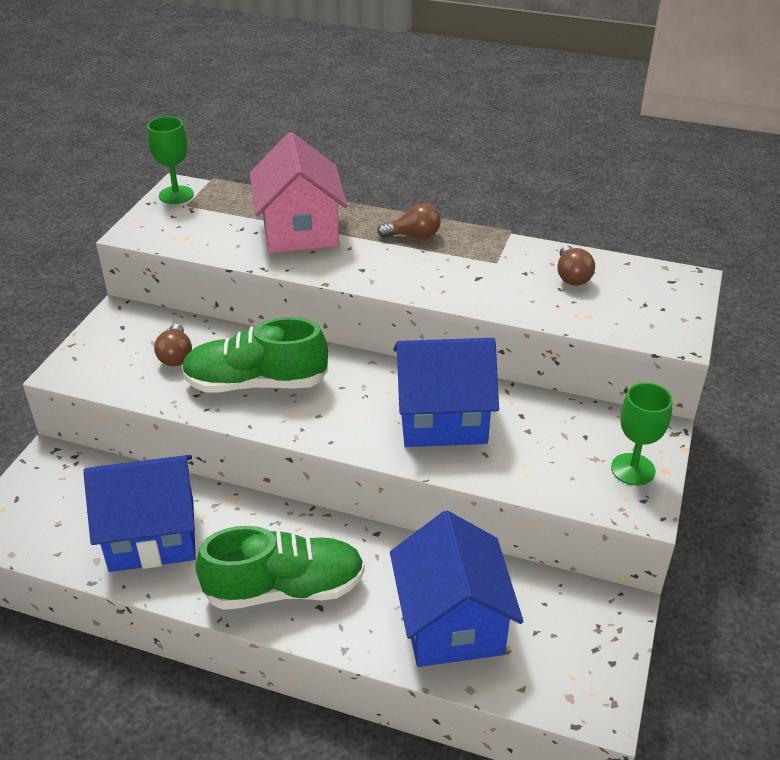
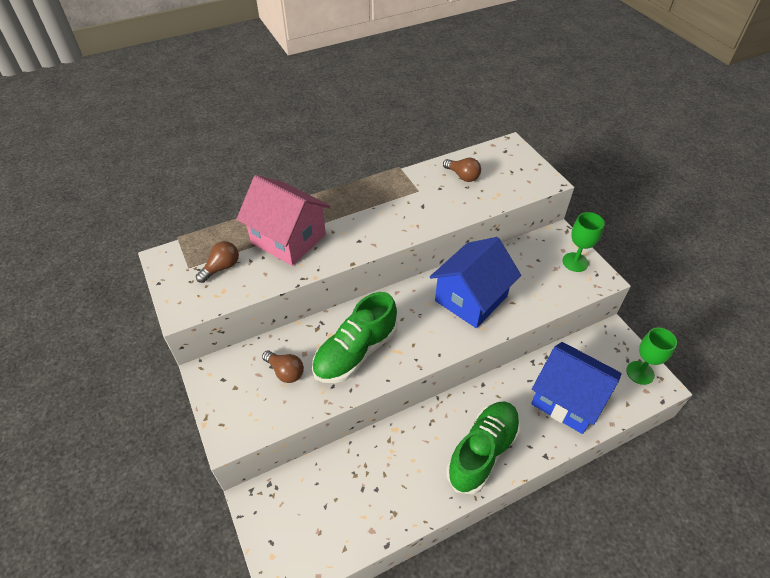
camera: 45 degrees left, 10 degrees up
blue house [83,455,196,572] -> none
green goblet [147,117,194,204] -> green goblet moved to [626,328,677,385]
brown light bulb [377,203,441,238] -> brown light bulb moved to [196,241,239,283]

